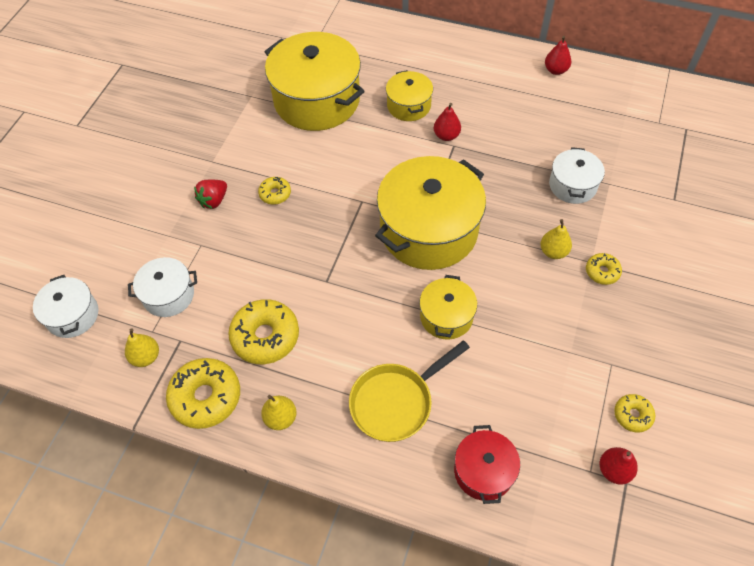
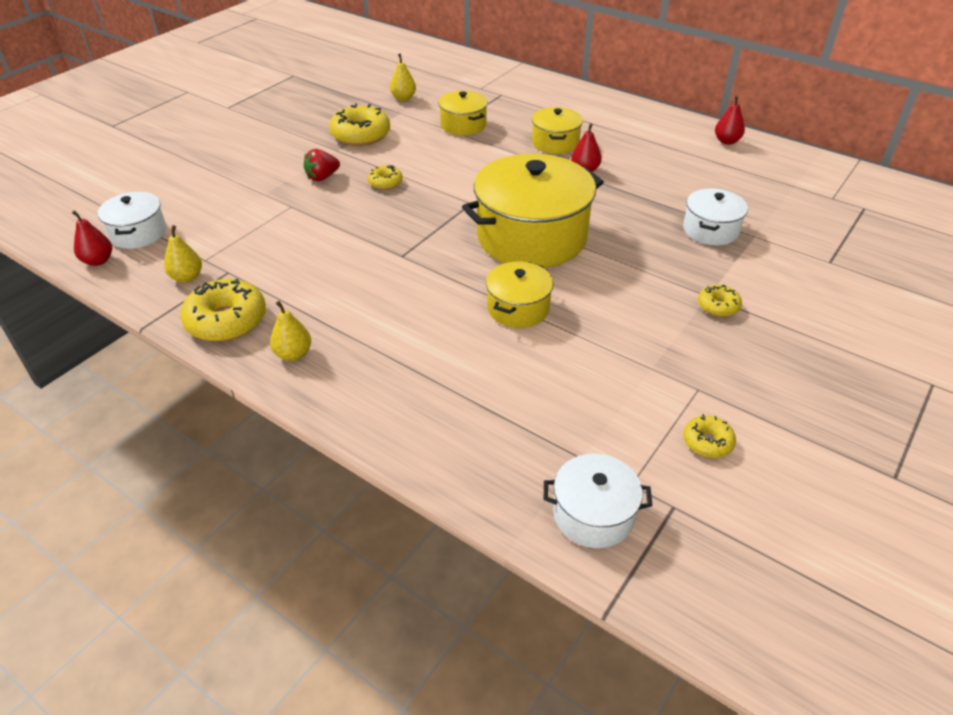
camera: 15 degrees right, 15 degrees down
white pot [128,257,197,317] -> white pot moved to [544,454,652,548]
yellow donut [228,299,299,364] -> yellow donut moved to [329,103,390,146]
yellow pot [265,32,365,131] -> yellow pot [438,91,488,136], size x0.51
yellow pan [349,340,470,442] -> none
red pot [454,425,520,504] -> none
yellow pear [540,219,572,259] -> yellow pear moved to [390,54,416,101]
red pear [600,447,638,485] -> red pear moved to [72,210,112,266]

